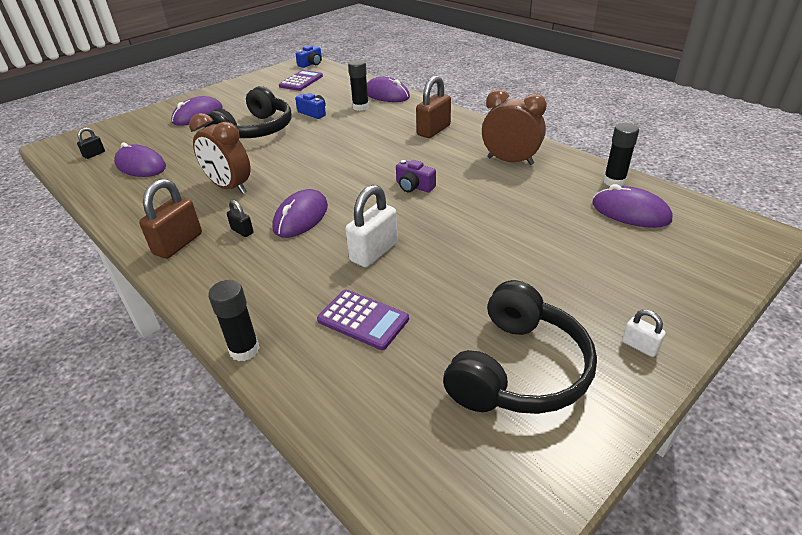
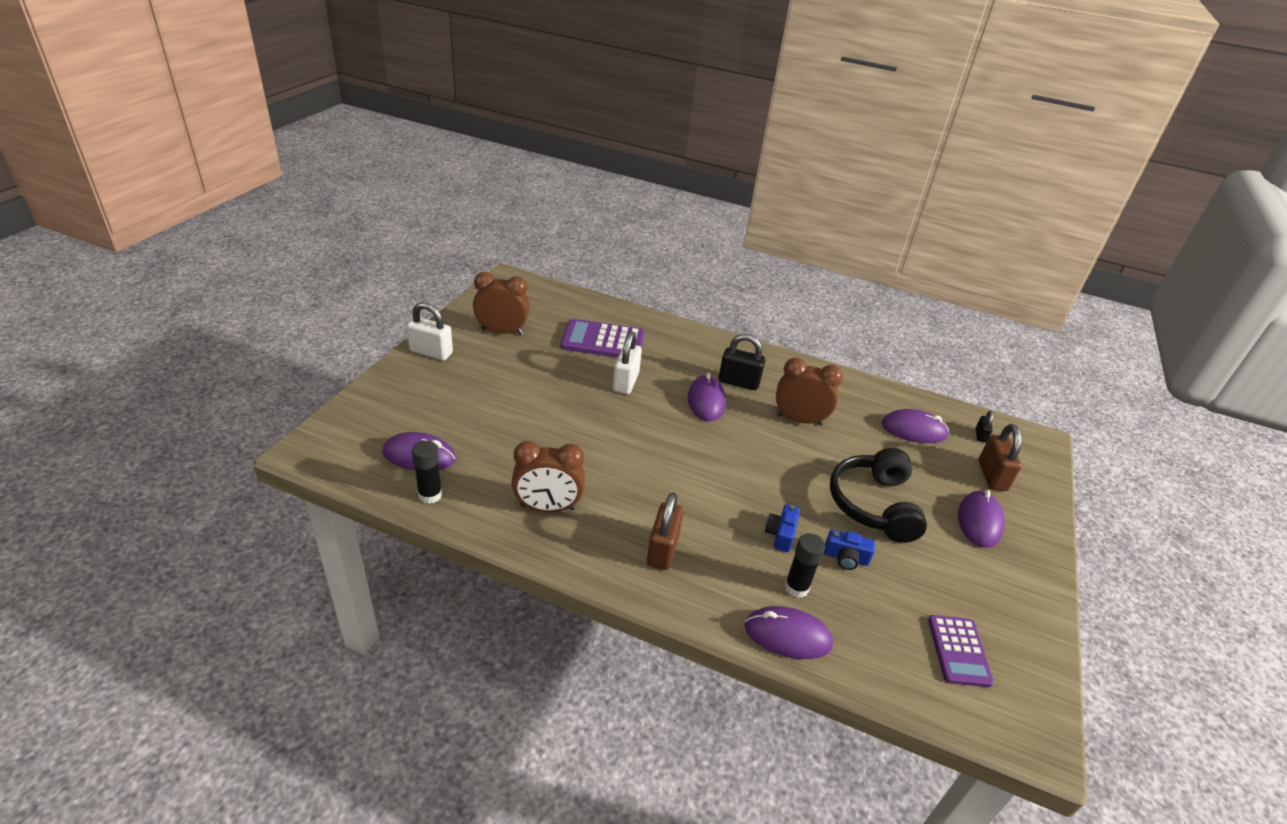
camera: 150 degrees right, 0 degrees up
brown padlock [139,179,202,259] -> brown padlock moved to [979,424,1022,491]
black glue stick [208,280,260,361] -> none
black padlock [227,200,254,237] -> black padlock [719,334,765,390], size x1.95
blue camera [296,45,322,68] -> blue camera moved to [765,504,800,552]
purple calculator [317,290,409,350] -> purple calculator [561,319,644,358], size x1.52
purple camera [396,160,436,192] -> none
black headphones [443,280,597,414] -> brown clock [473,272,530,335]
white padlock [622,310,666,357] -> white padlock [407,302,453,360], size x1.95

